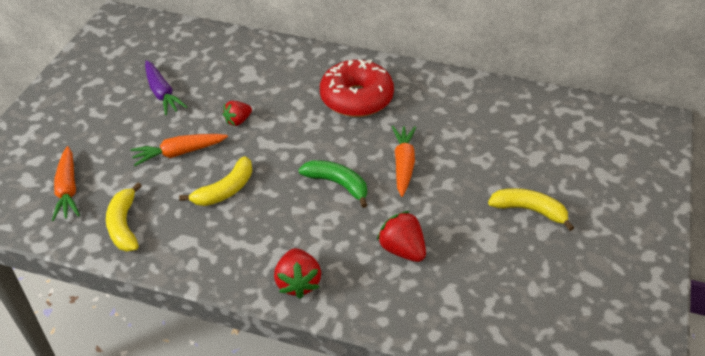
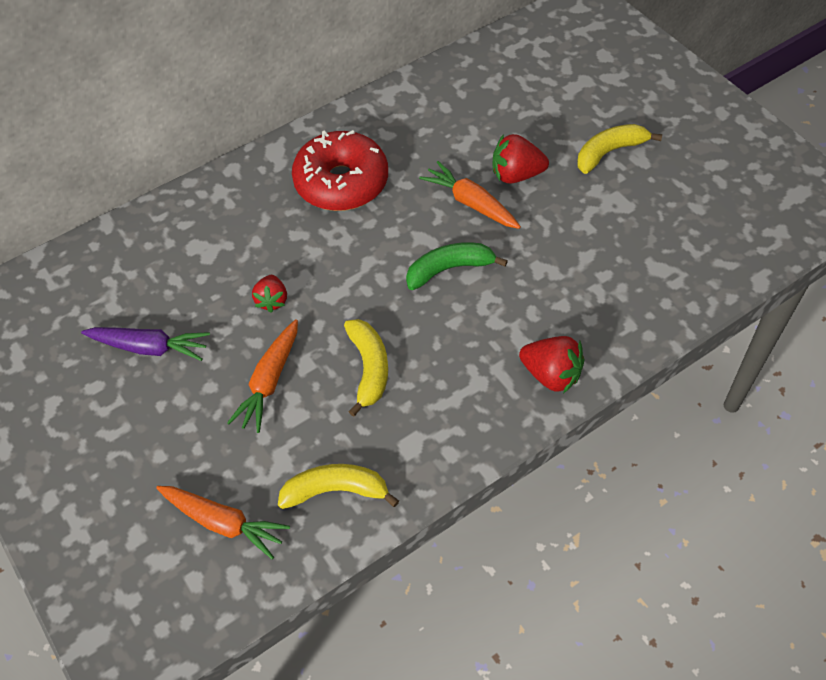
camera: 50 degrees left, 10 degrees up
yellow banana [106,182,142,252] -> yellow banana turned 150 degrees clockwise [278,464,399,509]
red strawberry [377,211,426,262] -> red strawberry moved to [492,134,549,184]

